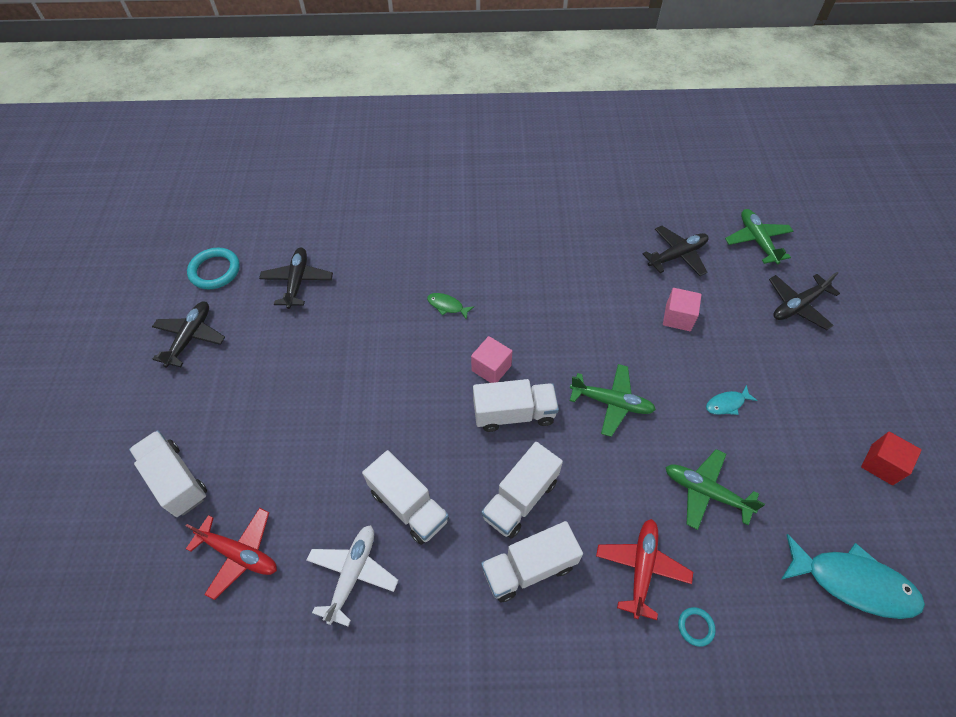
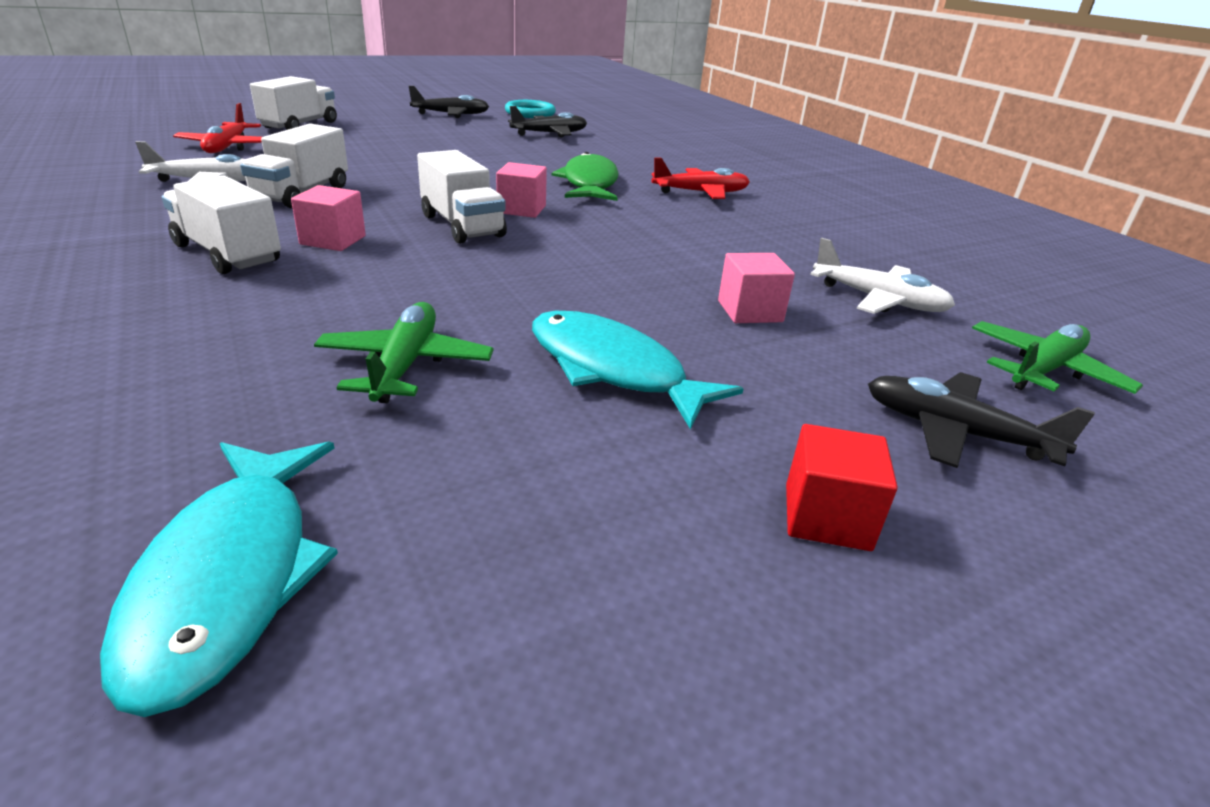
camera: 60 degrees right, 25 degrees down
green fish [427,293,474,320] -> green fish [552,152,619,201], size x2.12
white truck [481,442,563,539] -> pink cube [291,185,366,251]
green plane [570,364,656,437] -> none
red plane [596,519,693,620] -> red plane moved to [652,157,750,199]
black plane [643,226,709,276] -> white plane [810,238,955,314]
turquoise ring [678,607,716,647] -> none
turquoise fish [706,385,758,415] -> turquoise fish [532,311,744,429], size x2.12
red cube [861,432,922,485] -> red cube moved to [786,424,898,551]

